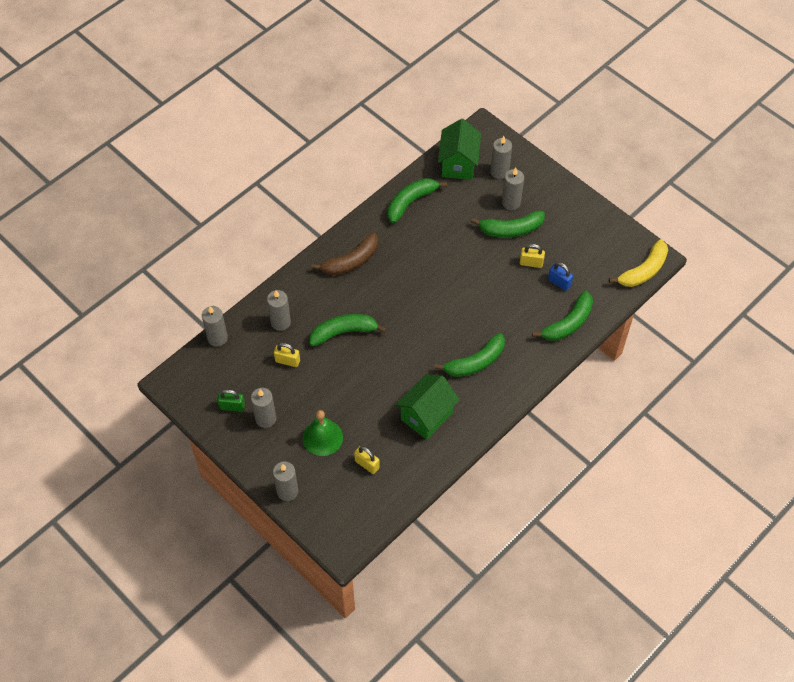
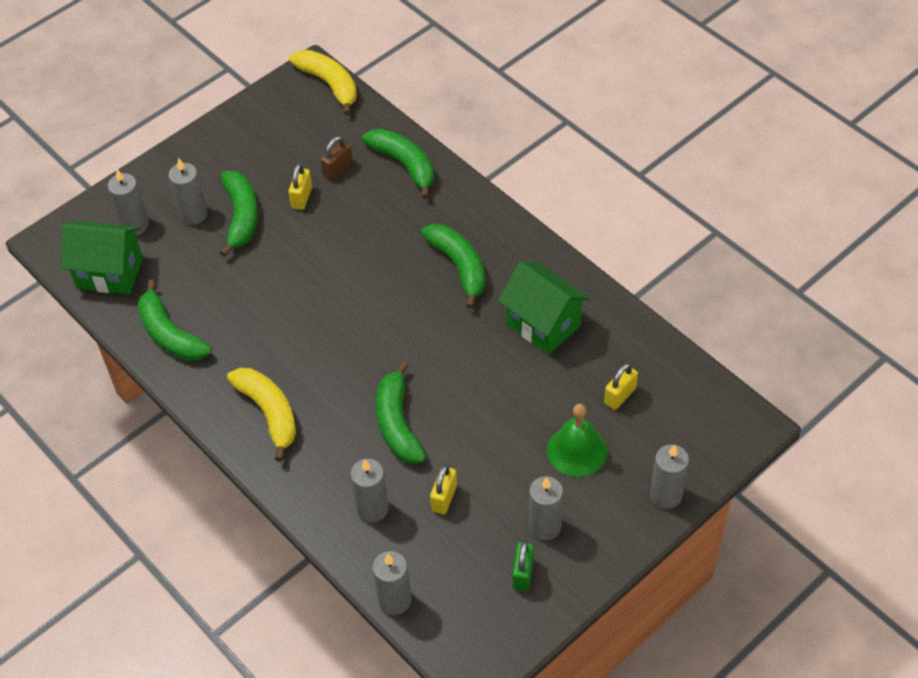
camera: 85 degrees left, 5 degrees down
brown banana [312,232,378,275] -> yellow banana [227,368,296,461]
blue padlock [548,262,573,291] -> brown padlock [321,136,353,181]

